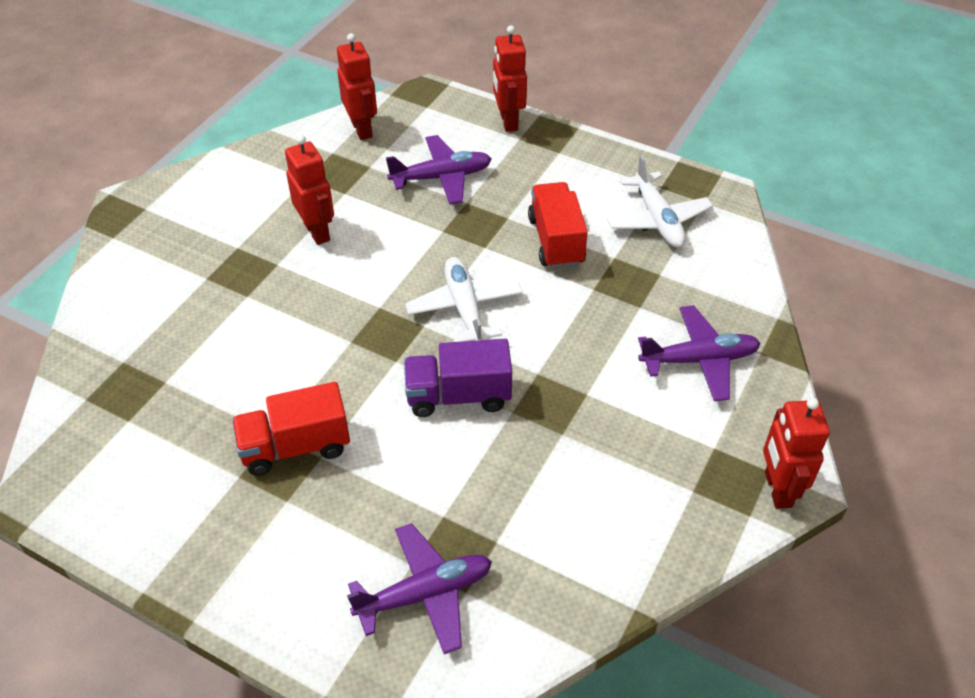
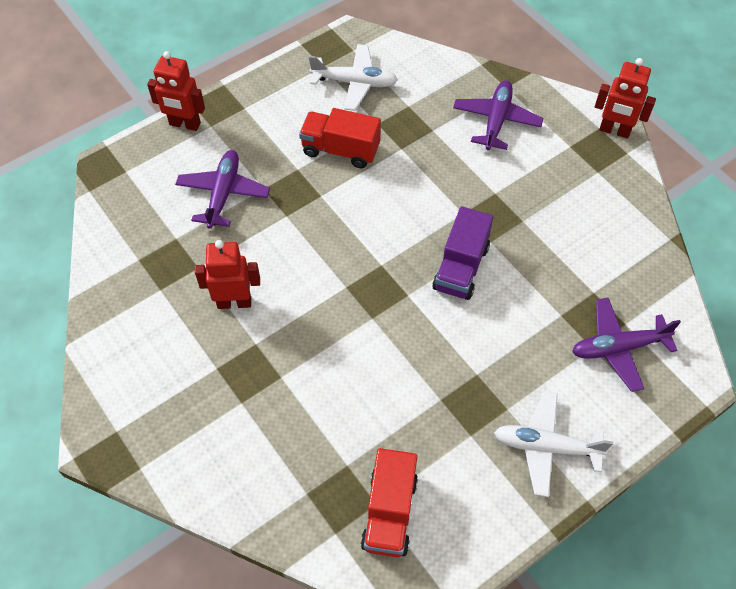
camera: 65 degrees left, 10 degrees up
red truck [232,382,350,476] -> red truck moved to [361,448,418,557]
red robot [337,33,377,140] -> none
purple plane [347,523,492,654] -> purple plane turned 105 degrees counterclockwise [572,298,681,392]
white plane [405,257,523,342] -> white plane moved to [494,391,613,497]

